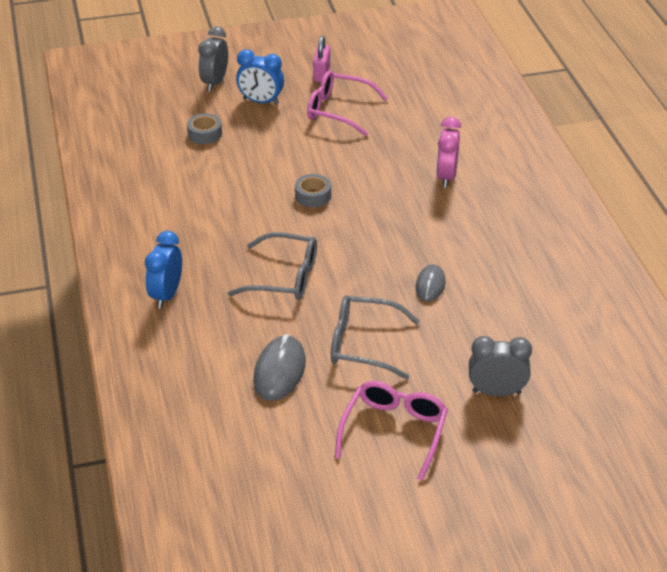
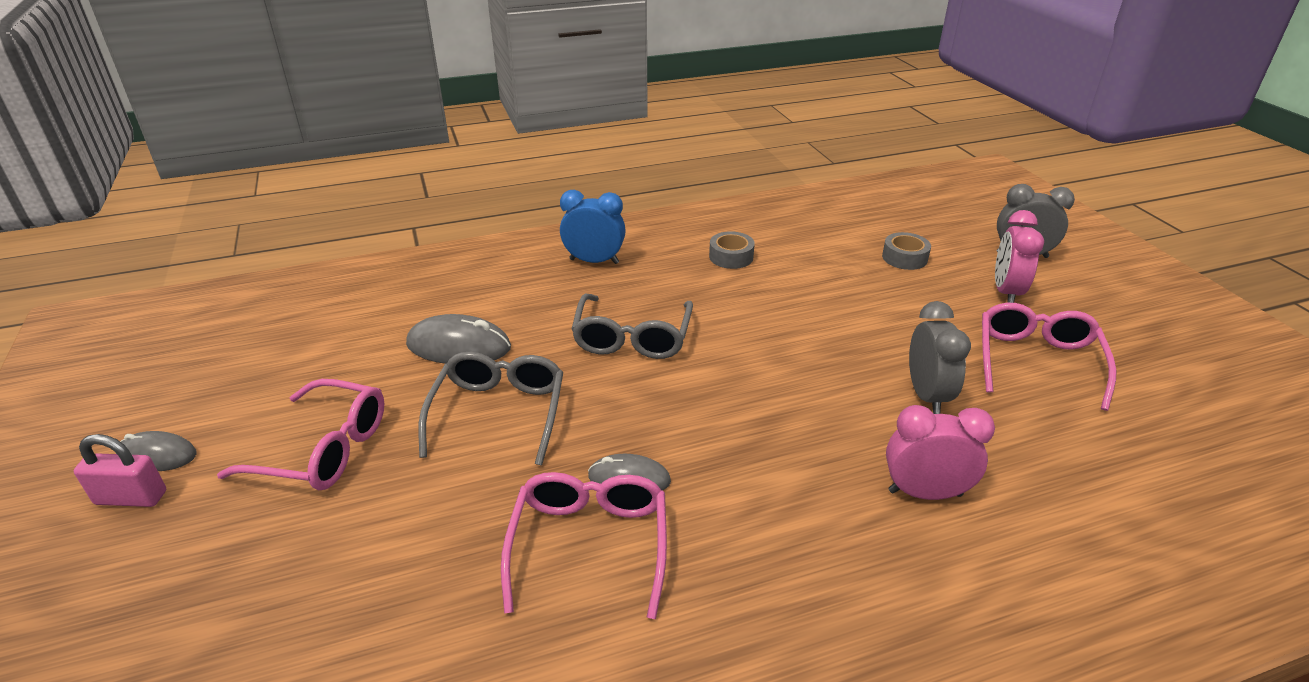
camera: 85 degrees right, 5 degrees down
blue clock [236,49,284,105] -> pink clock [995,210,1044,303]
grey tape [295,174,331,207] -> grey tape moved to [709,231,755,269]
pink padlock [313,36,330,82] -> pink padlock moved to [74,434,166,507]
grey clock [469,336,532,396] -> grey clock moved to [909,301,971,414]
none -> grey mouse [120,431,197,471]
none -> pink glasses [501,472,667,619]

